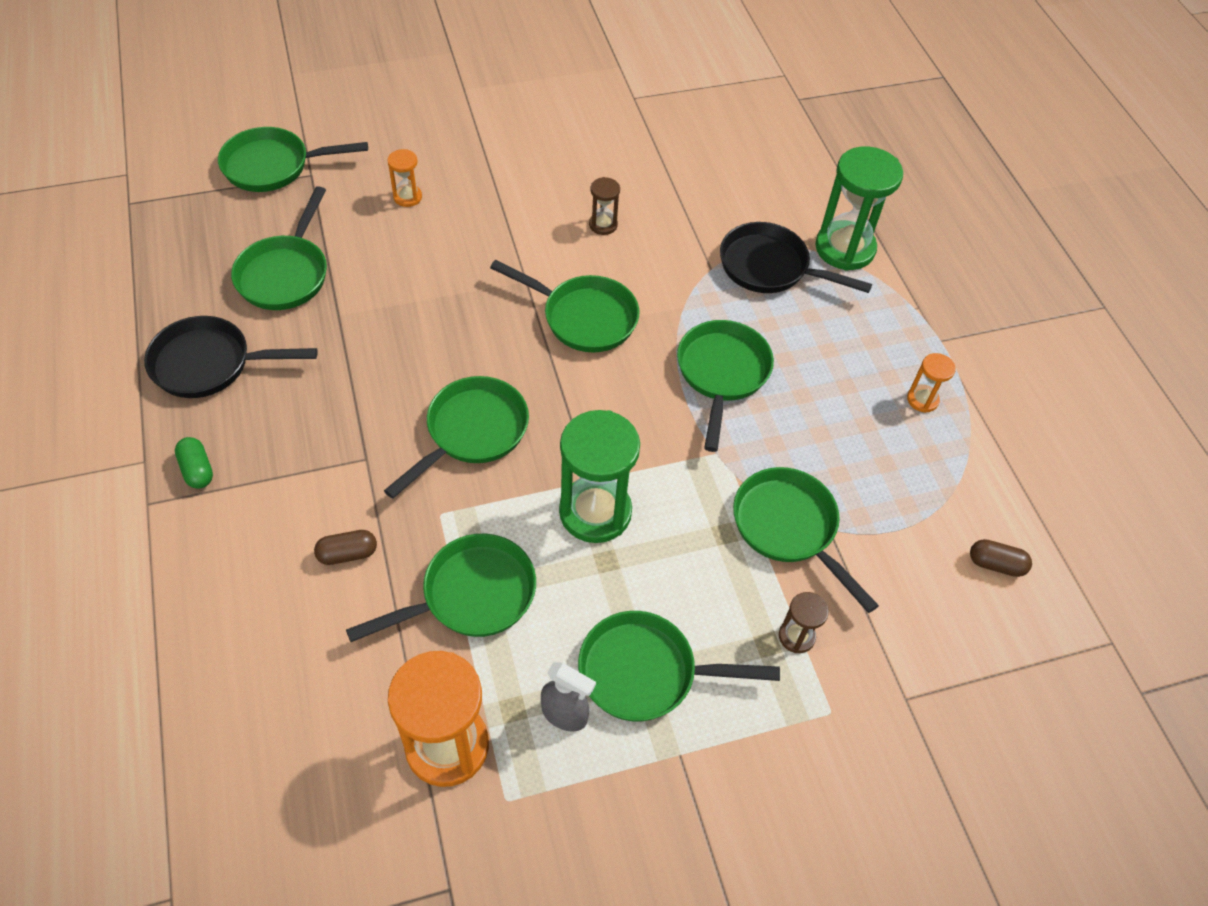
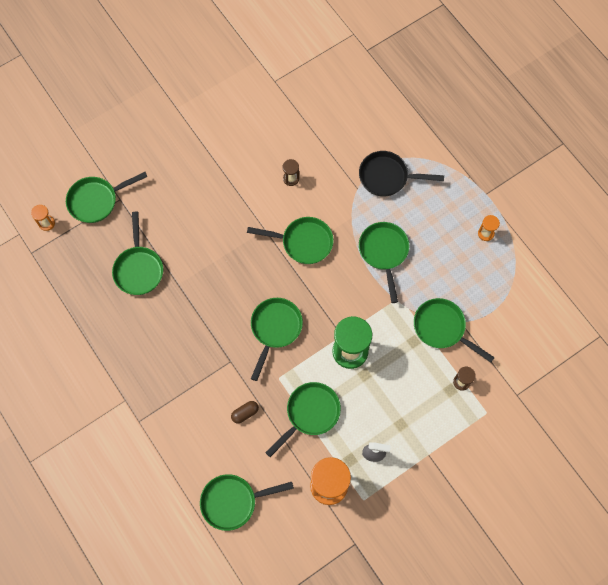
camera: 15 degrees left, 15 degrees up
black pan [144,316,318,398] -> none
green capsule [175,437,213,489] -> none
orange hourglass [387,149,422,207] -> orange hourglass moved to [31,205,55,231]
green pan [578,611,780,721] -> green pan moved to [200,474,294,531]
green hourglass [815,146,903,271] -> none
brown capsule [970,539,1032,577] -> none

